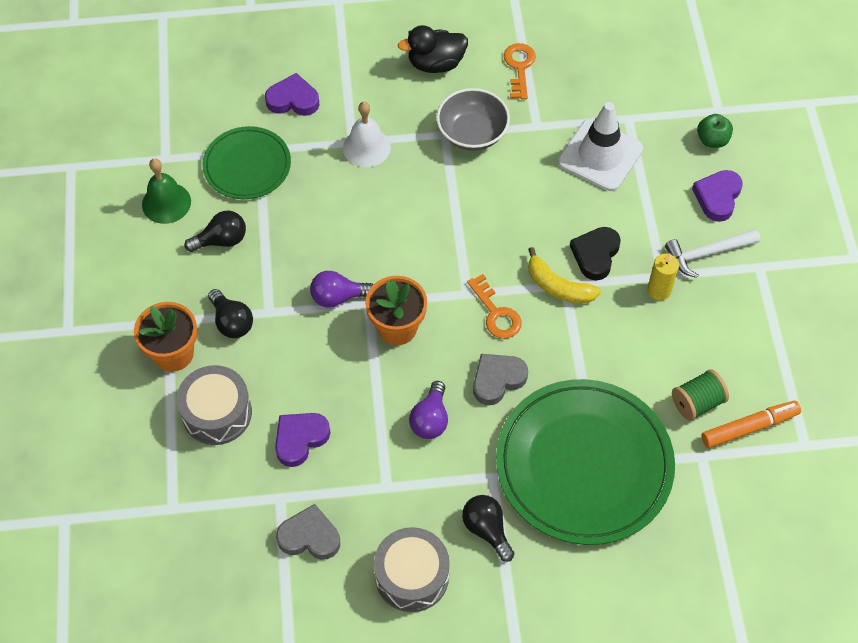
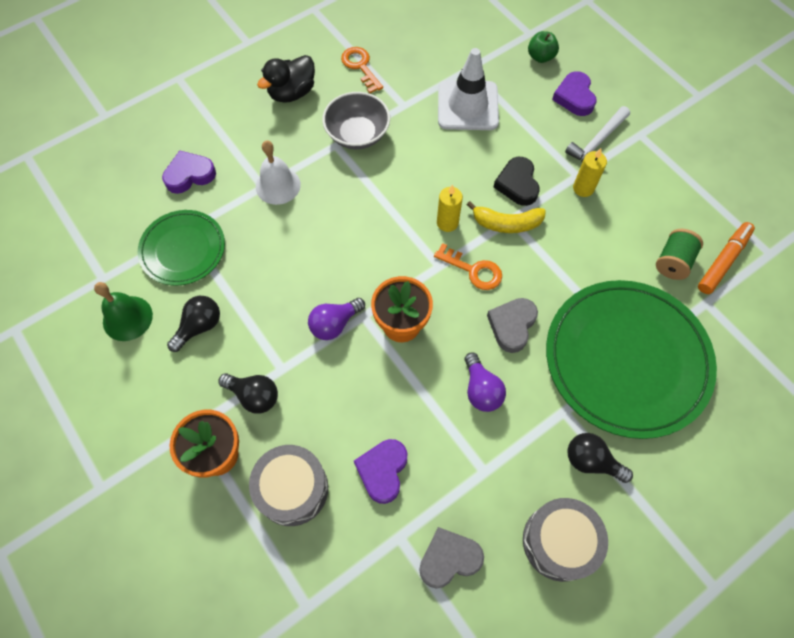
camera: 30 degrees left, 5 degrees up
none -> yellow candle [437,185,463,232]

